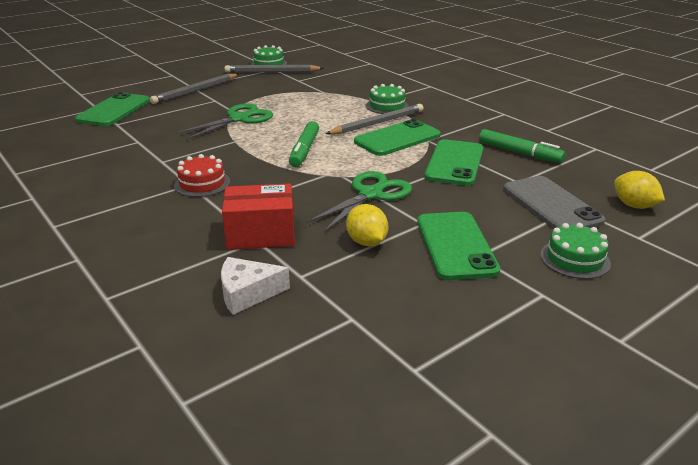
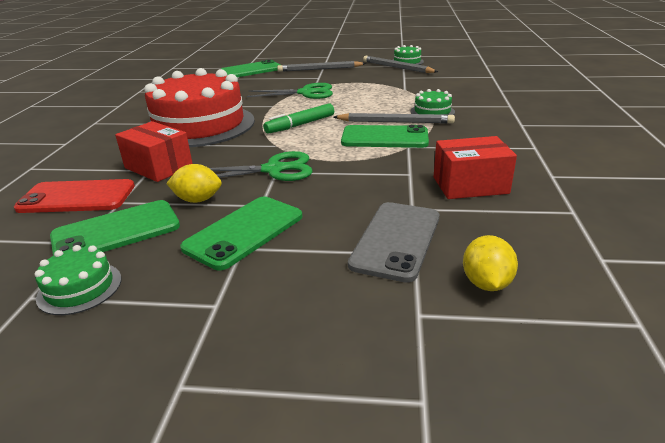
camera: 45 degrees right, 0 degrees up
red cake [174,154,230,197] -> red cake [144,68,255,147], size x2.45
white cheese [221,257,290,315] -> red phone [14,179,135,213]
yellow lemon [346,204,389,246] -> yellow lemon turned 75 degrees clockwise [166,164,222,203]
green phone [424,139,483,186] -> green phone moved to [50,200,180,256]
green marker [479,129,565,163] -> red box [434,136,517,199]
green cake [541,223,611,279] -> green cake moved to [34,245,121,315]

